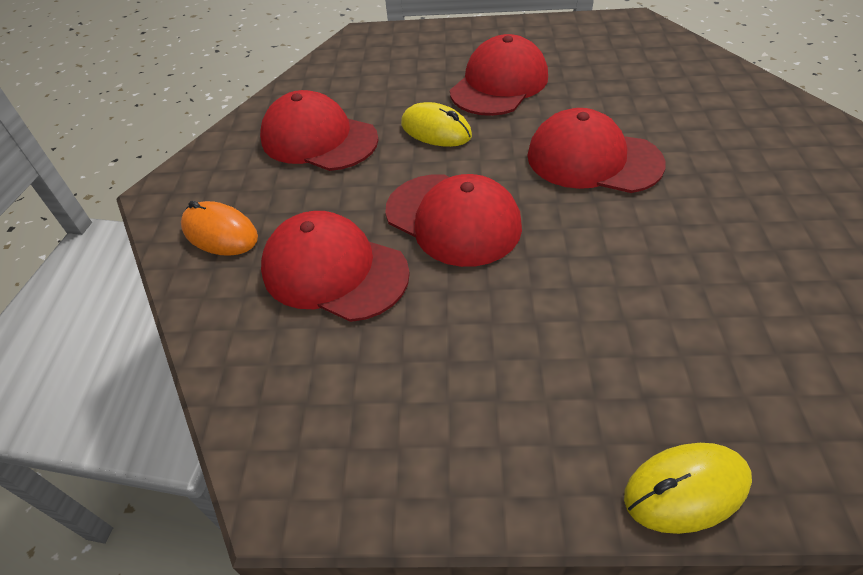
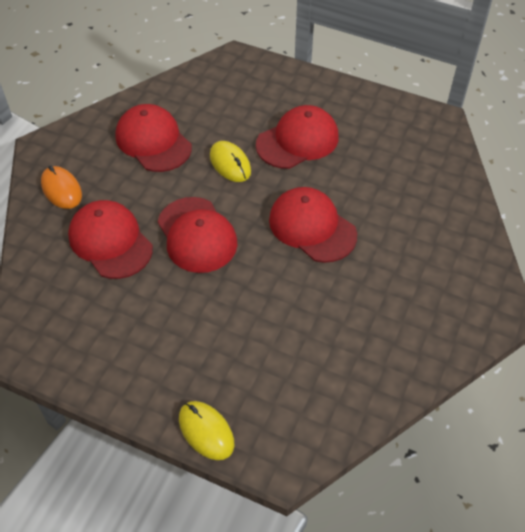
camera: 20 degrees right, 5 degrees up
yellow mouse [624,443,752,534] -> yellow mouse turned 45 degrees clockwise [179,401,234,460]

